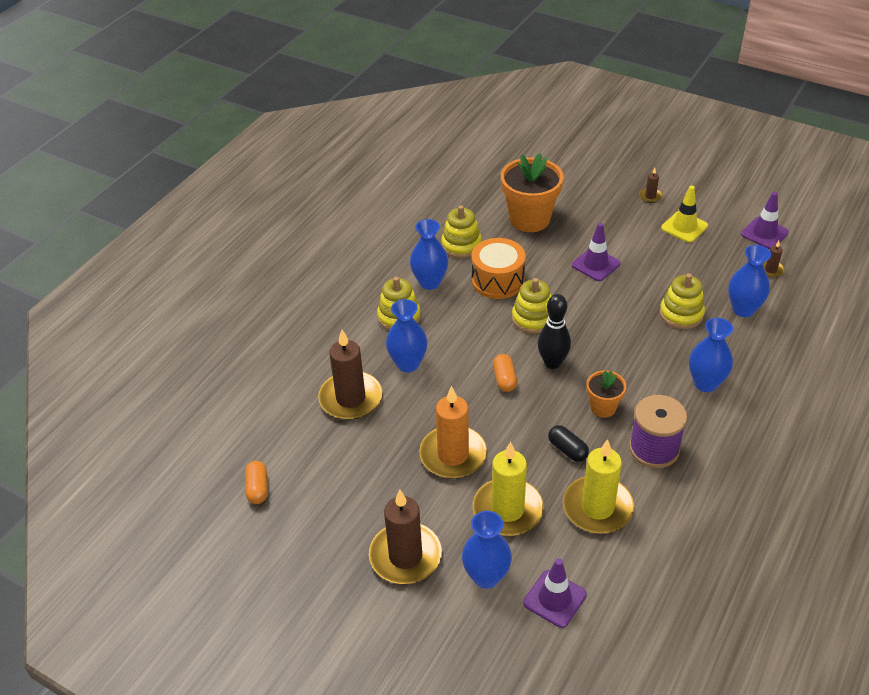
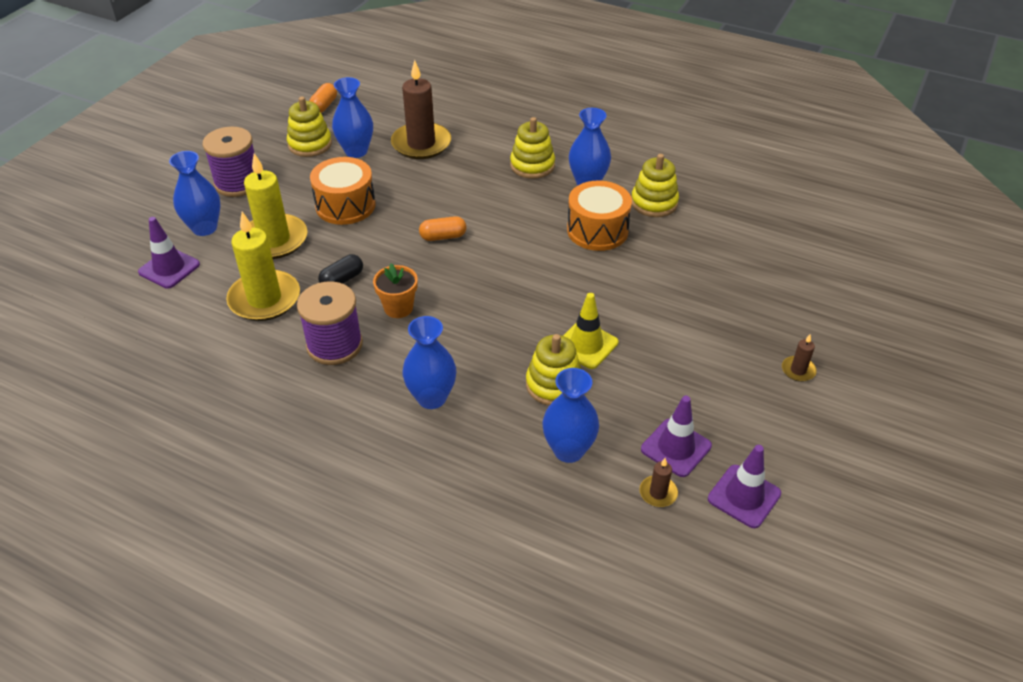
camera: 85 degrees right, 0 degrees up
orange capsule [245,461,268,504] -> orange capsule turned 60 degrees counterclockwise [309,83,337,113]
brown candle [369,490,442,584] -> purple spool [203,127,254,197]
blue vase [386,299,428,372] -> blue vase moved to [332,77,373,158]
orange candle [419,386,487,479] -> orange drum [310,157,376,225]
orange flower pot [501,153,563,232] -> none
yellow stacking toy [512,278,551,334] -> yellow stacking toy moved to [287,97,332,157]
black bowling pin [537,294,571,369] -> none
purple traffic cone [572,223,621,281] -> purple traffic cone moved to [641,396,712,477]
yellow traffic cone [661,186,708,243] -> yellow traffic cone moved to [563,293,618,369]

